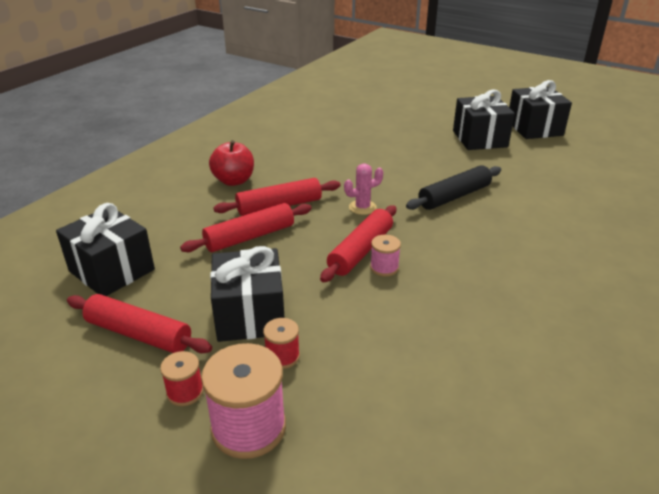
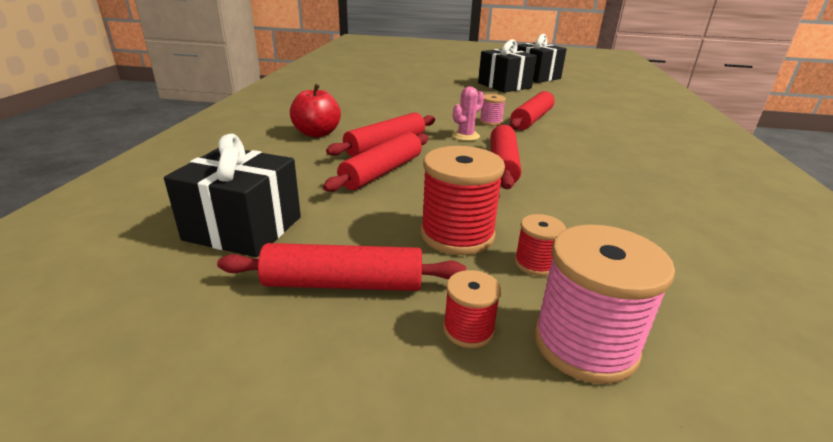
camera: 25 degrees left, 5 degrees down
black gift [210,246,284,342] -> red spool [421,146,505,255]
pink spool [370,235,401,277] -> pink spool moved to [479,94,506,126]
black rolling pin [406,165,501,210] -> red rolling pin [510,91,554,130]

